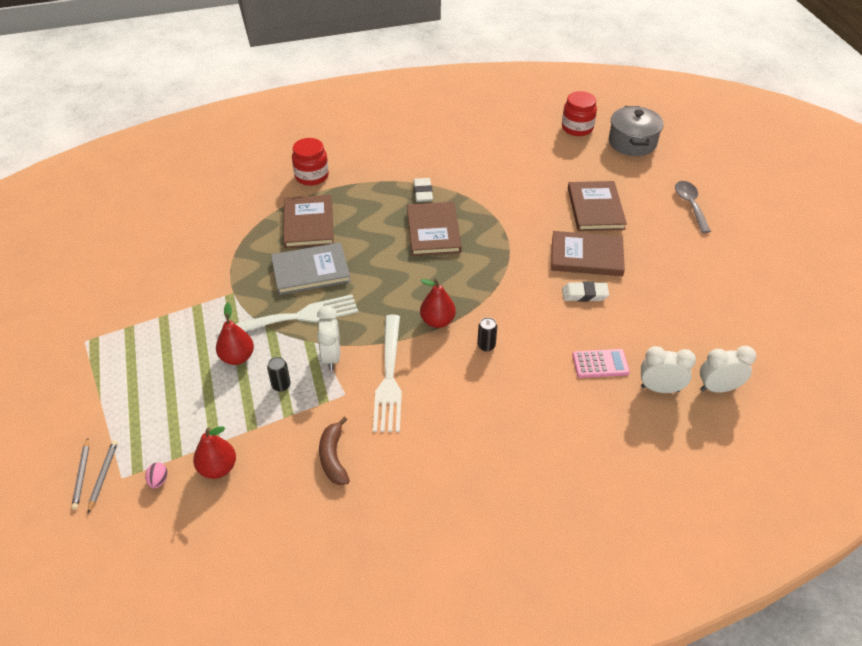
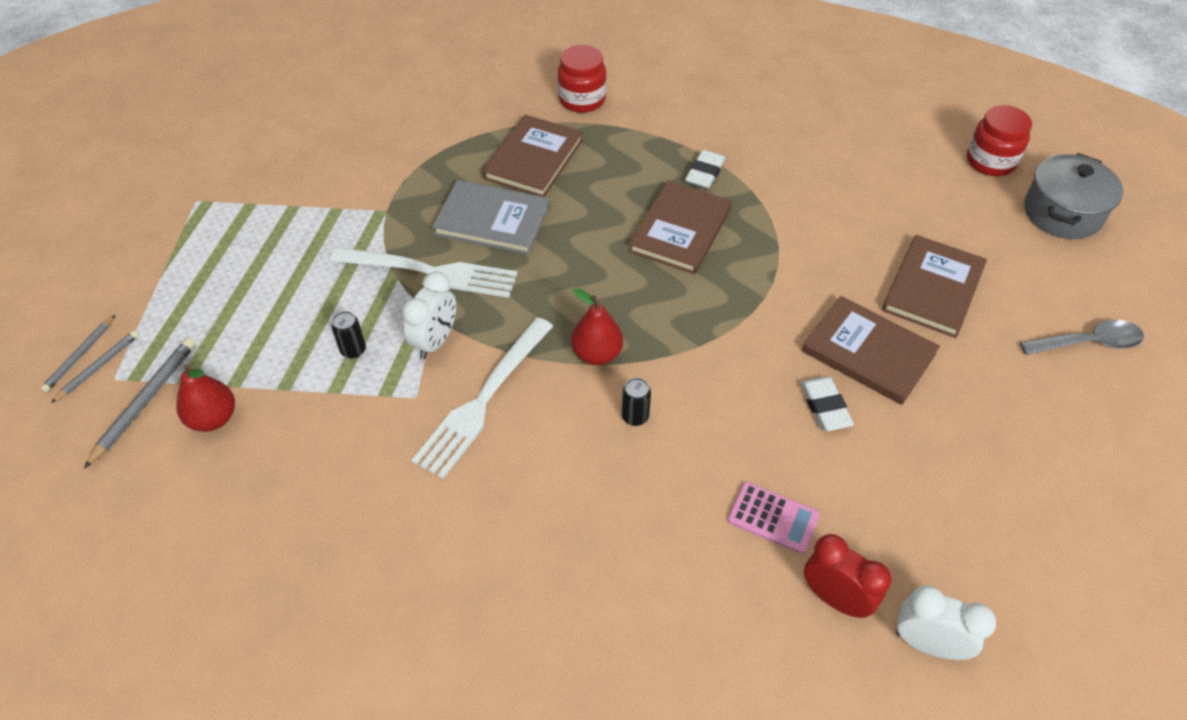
camera: 30 degrees right, 5 degrees up
pink egg [145,462,168,488] -> grey pencil [84,338,196,469]
red pear [216,303,254,365] -> none
brown banana [319,417,350,485] -> none
white eraser [562,281,609,302] -> white eraser turned 45 degrees clockwise [800,376,854,431]
white clock [641,346,696,393] -> red clock [804,534,892,618]
grey spoon [675,181,711,233] -> grey spoon turned 60 degrees clockwise [1020,320,1144,355]

